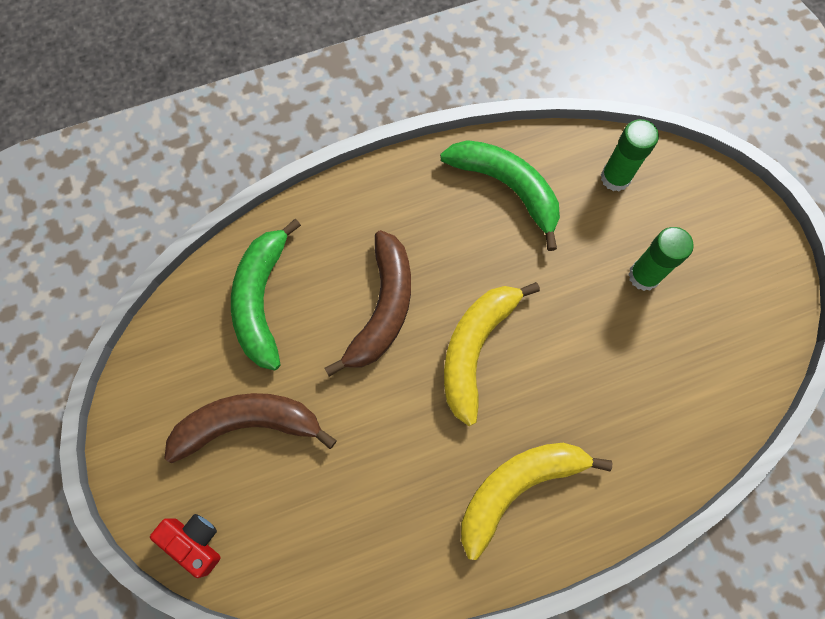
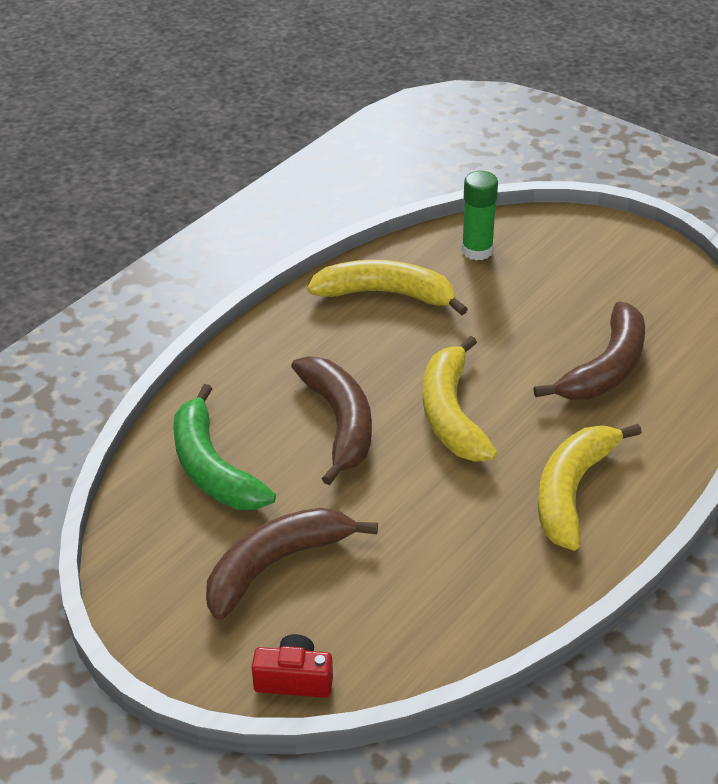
camera: 30 degrees left, 30 degrees down
green banana [440,140,560,251] -> yellow banana [307,260,468,316]
green glue stick [628,227,694,291] -> none
none -> brown banana [533,301,645,400]

